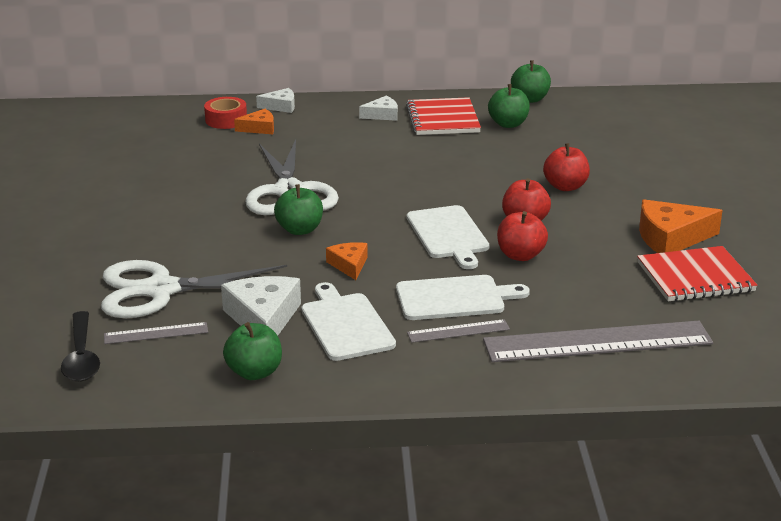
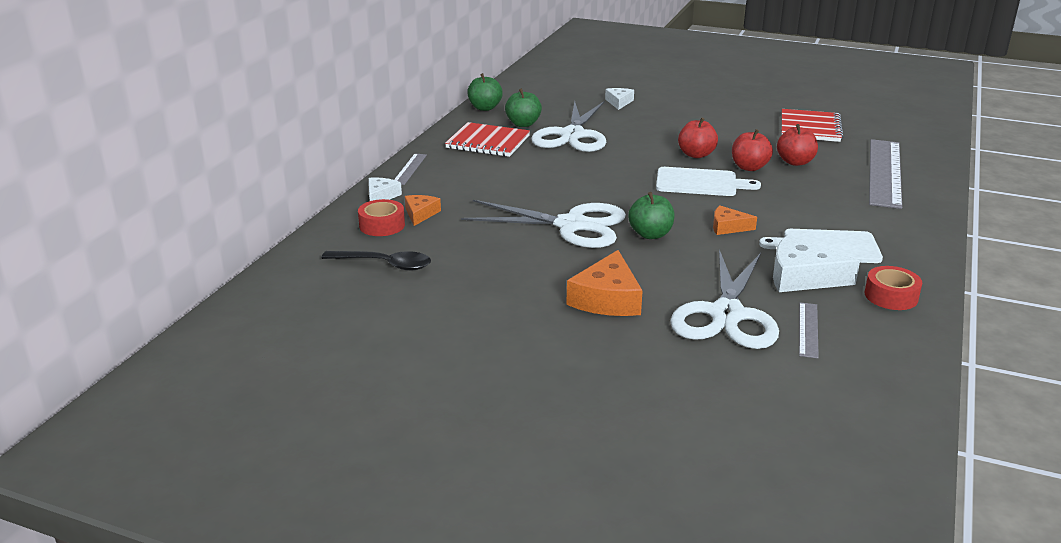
camera: 65 degrees left, 0 degrees up
black spoon [61,311,100,382] -> black spoon moved to [322,251,431,271]
green apple [223,322,282,380] -> red tape [865,266,922,310]
white cheese [359,96,398,121] -> white cheese moved to [605,88,634,110]
white cutting board [396,275,530,320] -> none
grey ruler [407,319,510,343] -> grey ruler moved to [394,154,427,185]
red apple [543,143,590,191] -> red apple moved to [777,124,818,166]
orange cheese [639,199,723,253] -> orange cheese moved to [566,250,643,316]
none -> white scissors [531,101,606,152]

